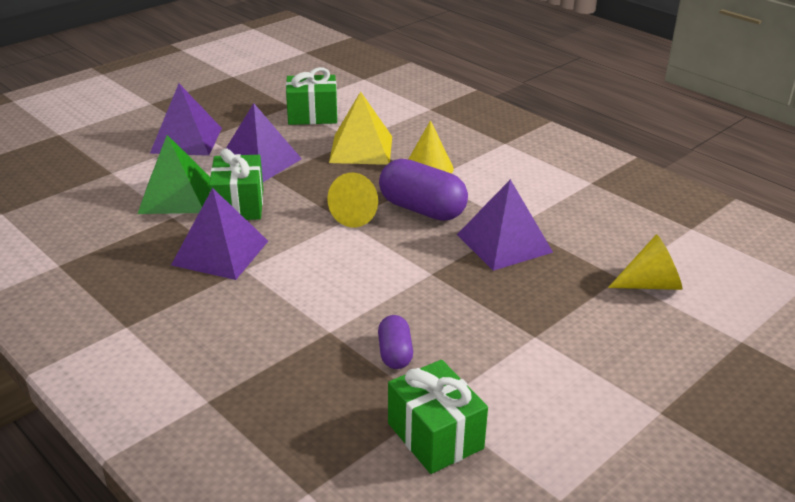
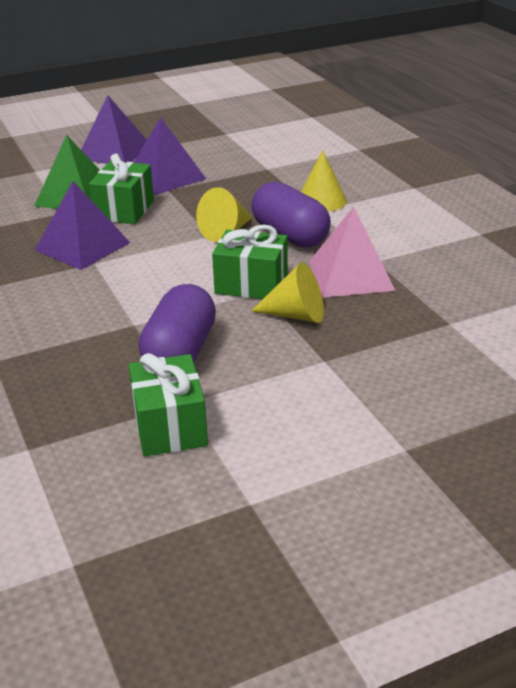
camera: 20 degrees right, 0 degrees up
green gift [286,67,337,125] -> green gift moved to [212,225,288,299]
yellow pyramid [329,91,392,165] -> none
purple capsule [378,315,413,369] -> purple capsule [138,284,216,362], size x1.83
purple pyramid [457,179,553,271] -> pink pyramid [309,207,395,298]
yellow cone [608,234,682,290] -> yellow cone moved to [252,262,324,323]

